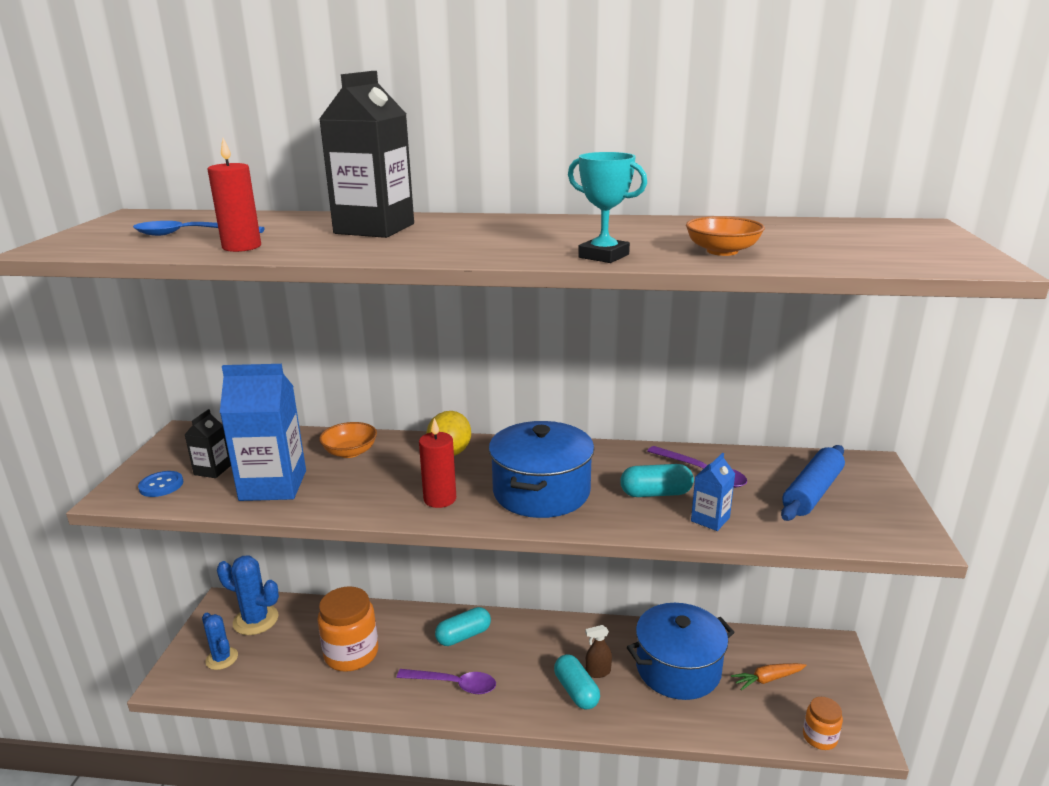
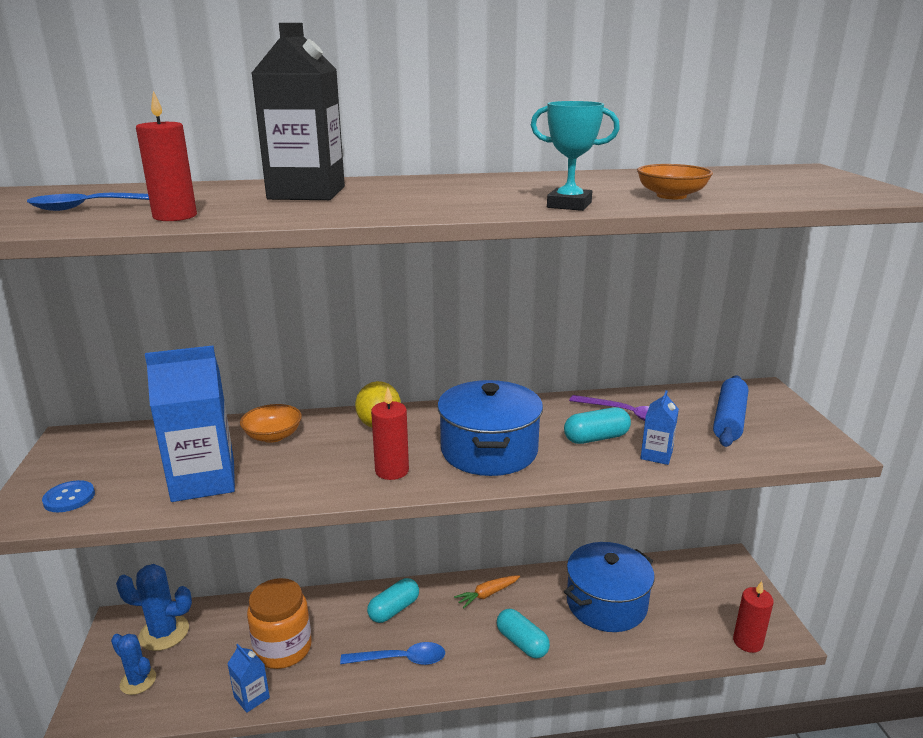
camera: 15 degrees left, 0 degrees up
black carton [184,409,231,478] -> none
purple spoon [397,669,496,694] -> blue spoon [340,642,445,665]
brown spray bottle [585,625,612,678] -> none
orange carrot [731,663,806,691] -> orange carrot moved to [454,575,520,609]
orange jar [803,697,843,750] -> red candle [733,581,774,653]
none -> blue carton [227,644,270,713]

